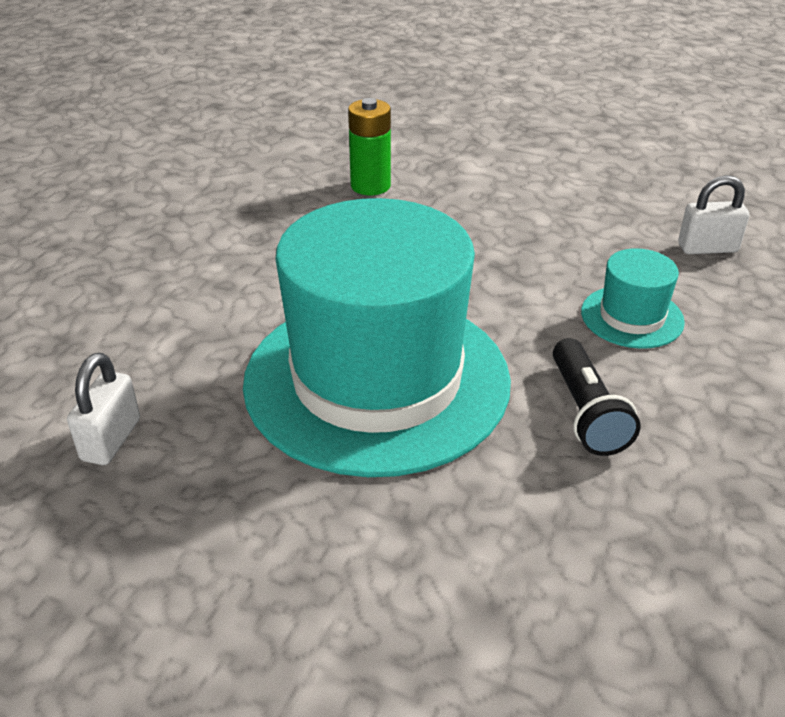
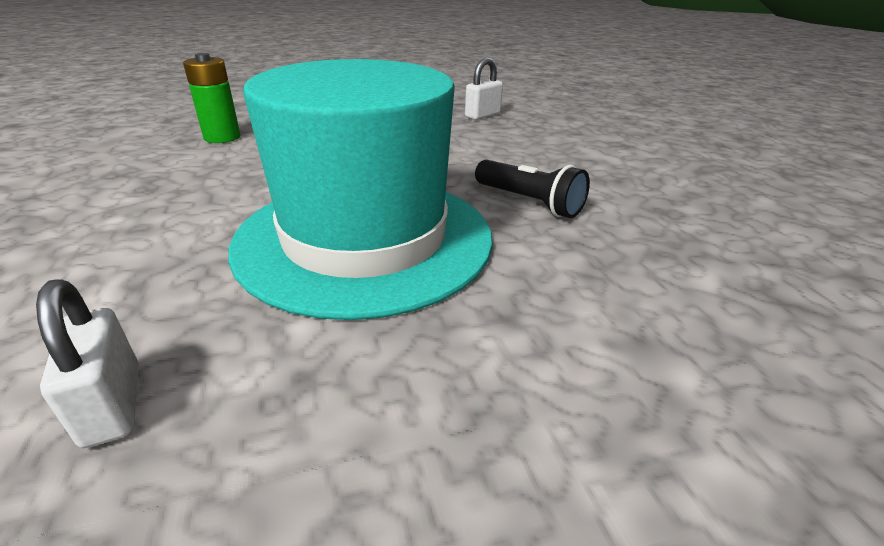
camera: 40 degrees left, 5 degrees down
turquoise hat [581,248,685,349] -> none

